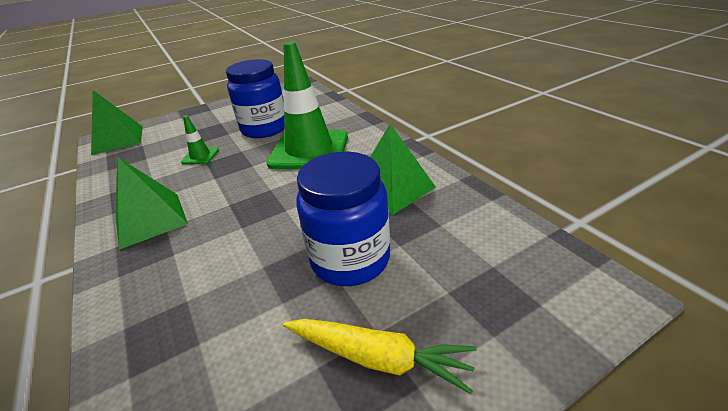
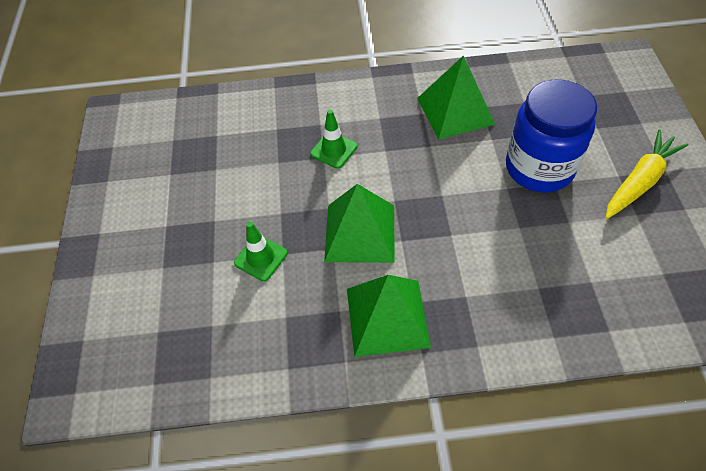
camera: 65 degrees left, 20 degrees up
green pyramid [91,90,143,155] -> green pyramid moved to [324,184,395,263]
blue jar [226,59,284,138] -> none
green traffic cone [267,41,348,169] -> green traffic cone [310,110,357,169], size x0.43

